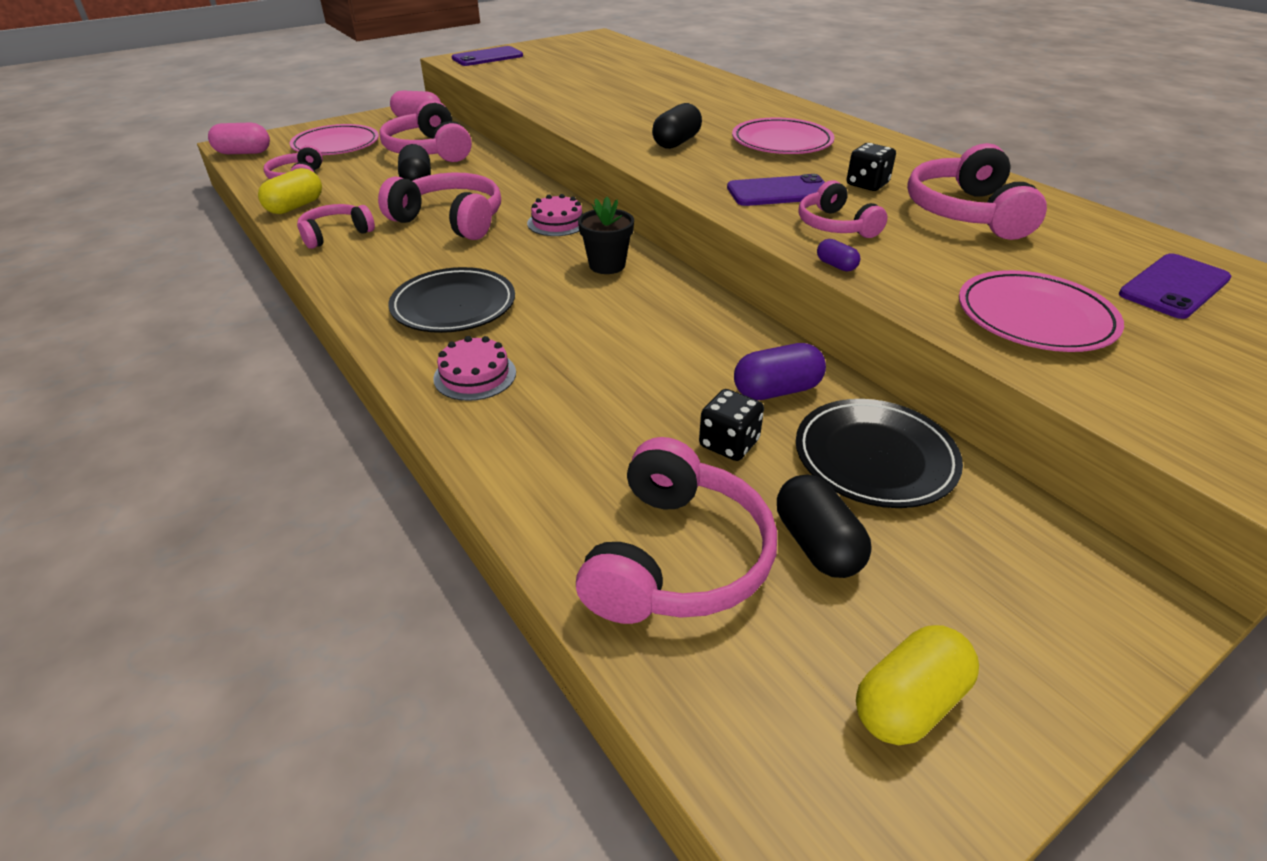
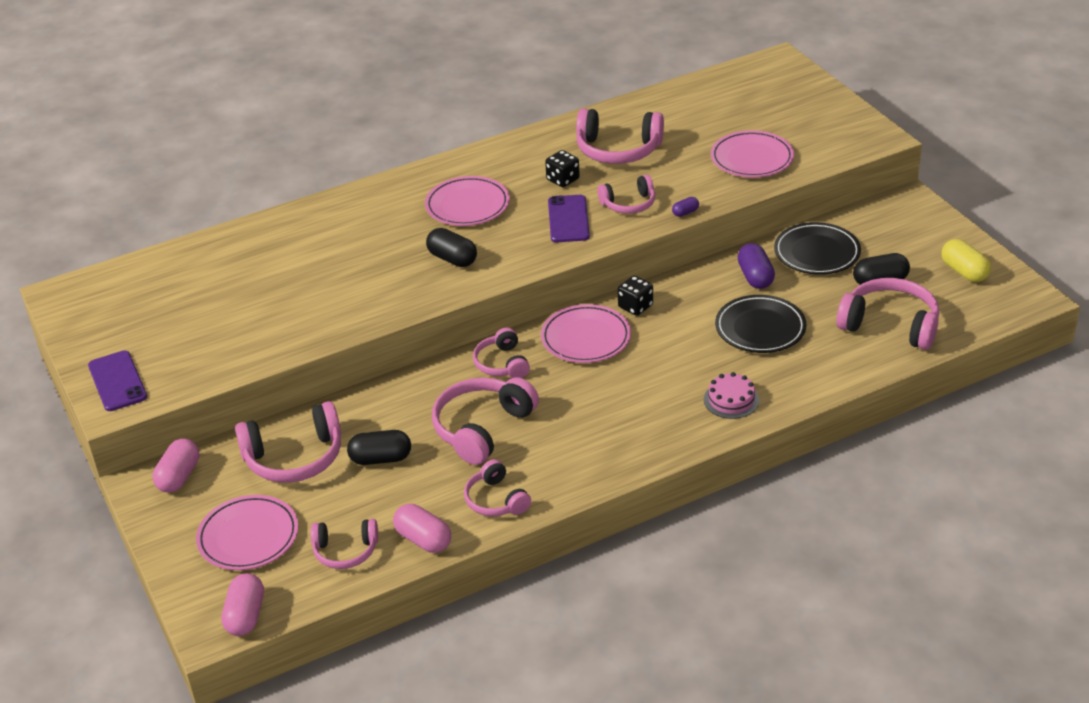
camera: 80 degrees left, 0 degrees up
yellow capsule [258,168,322,214] -> pink capsule [393,504,451,553]
black plate [389,267,515,333] -> black plate moved to [715,295,807,353]
pink cake [527,194,582,236] -> pink headphones [473,328,530,378]
black flower pot [578,197,634,274] -> pink plate [541,304,631,363]
black dice [699,389,764,461] -> black dice moved to [618,276,653,316]
purple phone [1119,253,1231,319] -> none

